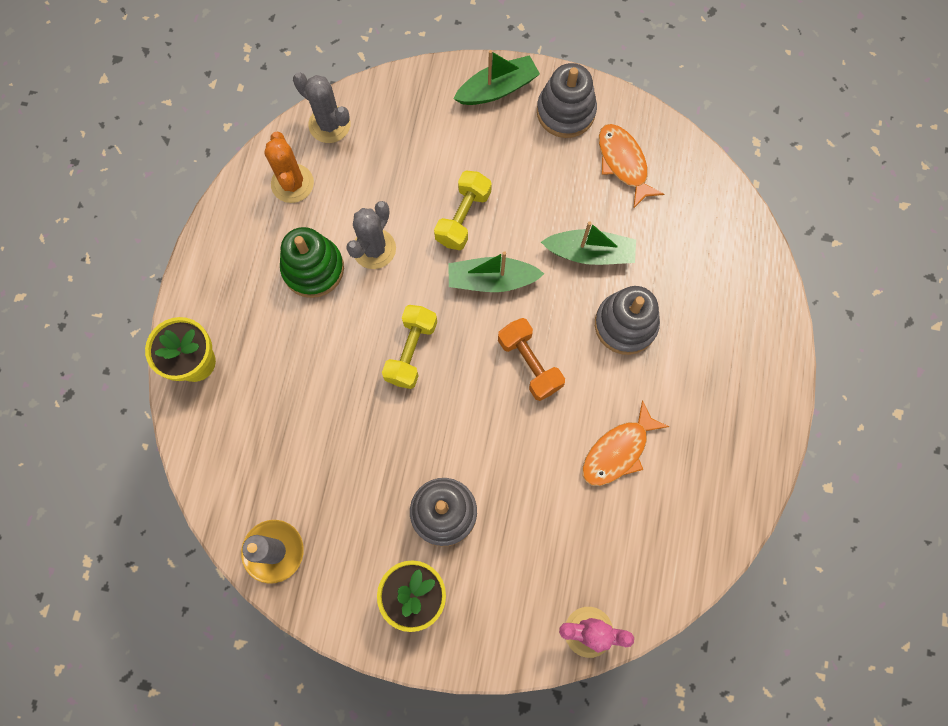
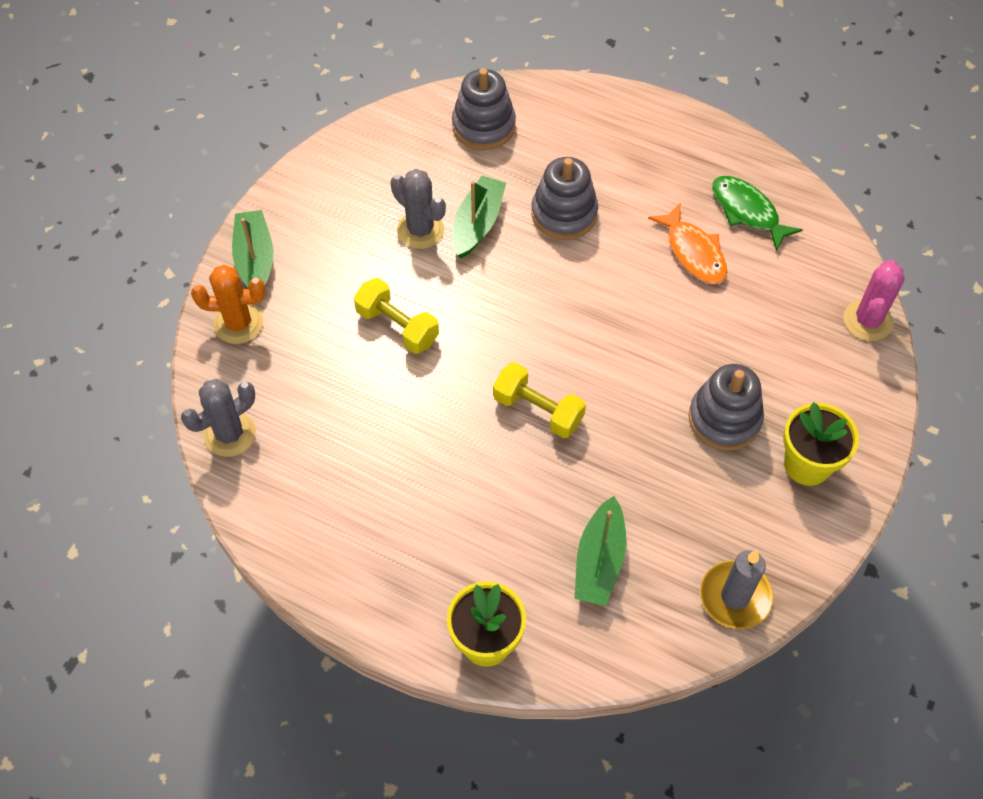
camera: 75 degrees left, 15 degrees down
orange cactus [264,132,314,203] -> orange cactus moved to [191,265,266,344]
green stacking toy [280,227,344,298] -> none
grey cactus [346,201,396,269] -> grey cactus moved to [390,169,446,249]
green boat [449,251,544,292] -> green boat moved to [574,496,626,606]
orange dumbbell [498,318,565,401] -> none
grey stacking toy [537,63,597,138] -> grey stacking toy moved to [452,68,516,150]
orange fish [599,124,664,209] -> none
none -> green fish [712,176,803,251]

